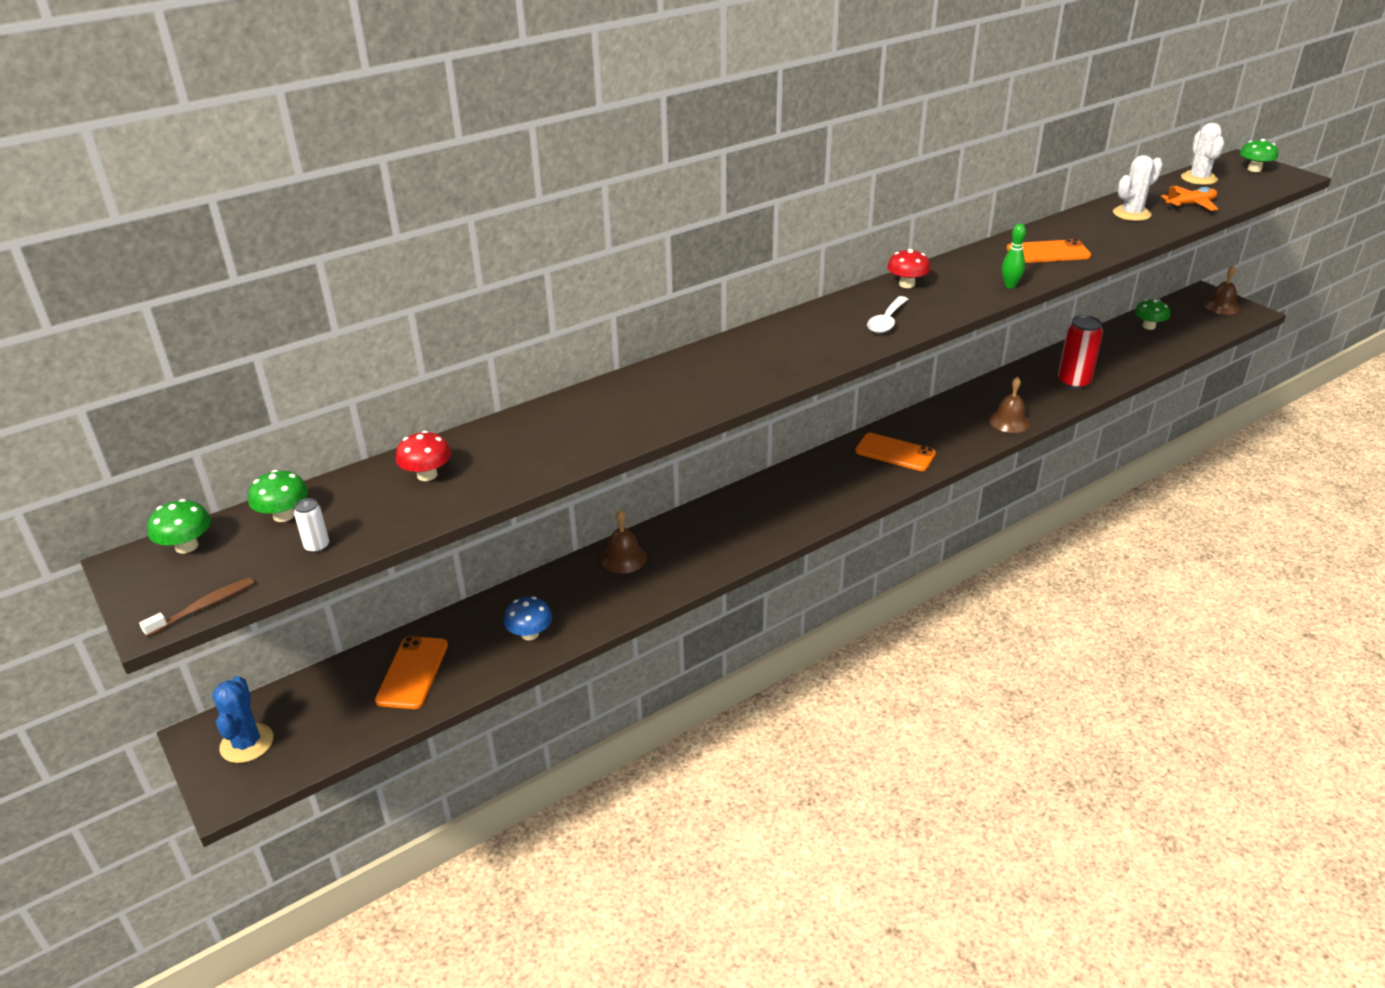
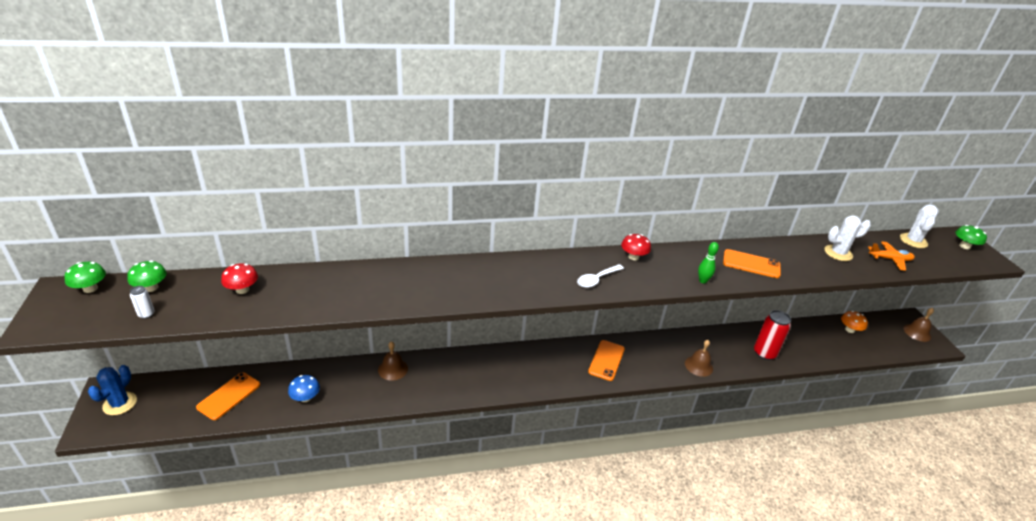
camera: 20 degrees right, 0 degrees up
brown toothbrush [139,577,254,637] -> none
orange phone [855,433,936,471] -> orange phone turned 60 degrees clockwise [588,340,625,381]
green mushroom [1134,299,1170,330] -> orange mushroom [841,311,868,333]

